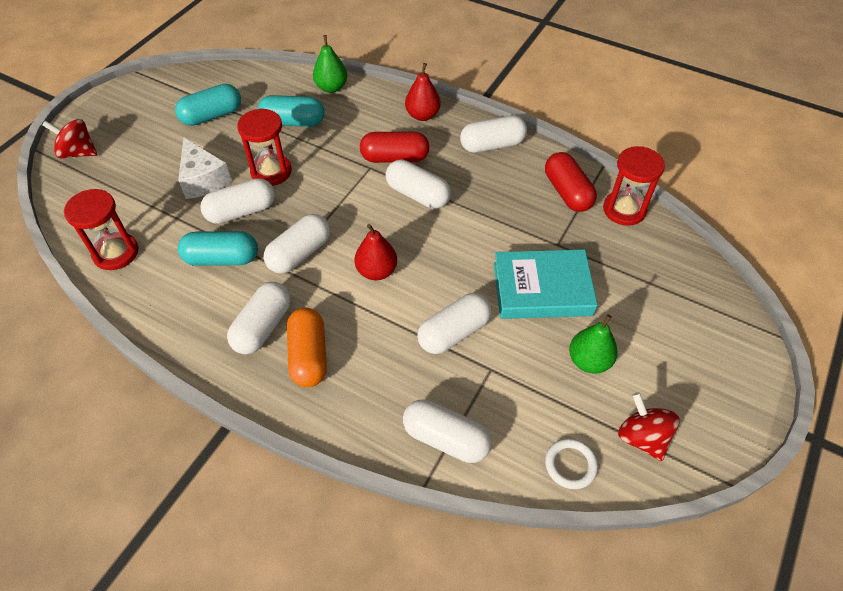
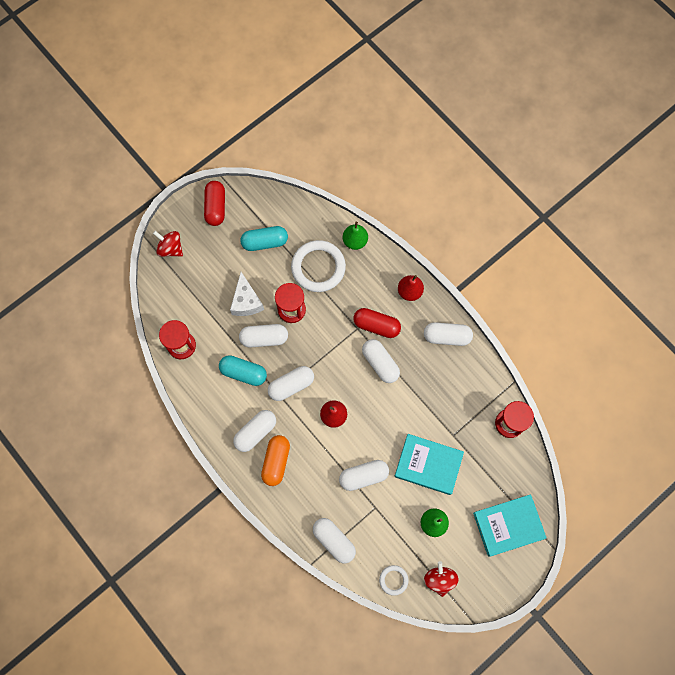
camera: 20 degrees right, 20 degrees up
turquoise capsule [257,95,324,127] -> white ring [291,240,346,292]
red capsule [545,152,597,212] -> red capsule moved to [204,181,225,226]
none -> turquoise book [473,494,547,557]

